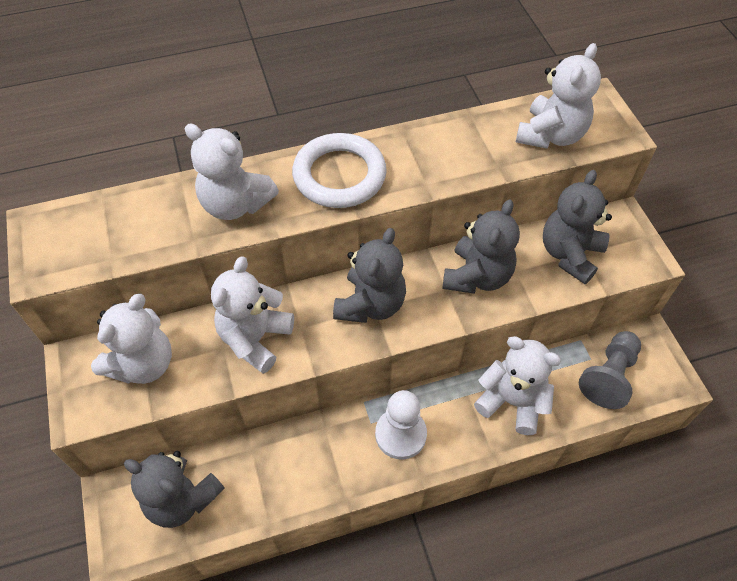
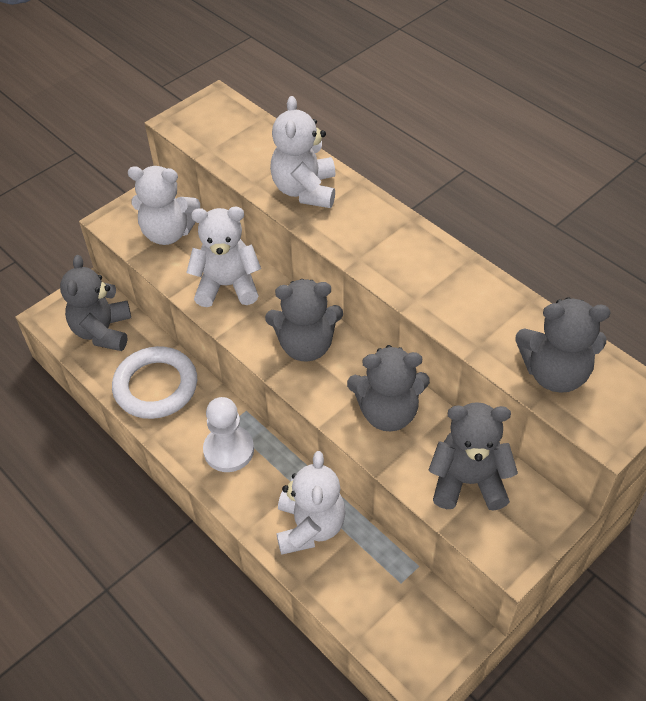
camera: 65 degrees right, 5 degrees down
white ring [292,133,387,208] -> white ring moved to [112,346,197,419]
white teddy bear [516,43,601,149] -> grey teddy bear [515,297,610,393]
grey pawn [579,331,641,409] -> none

